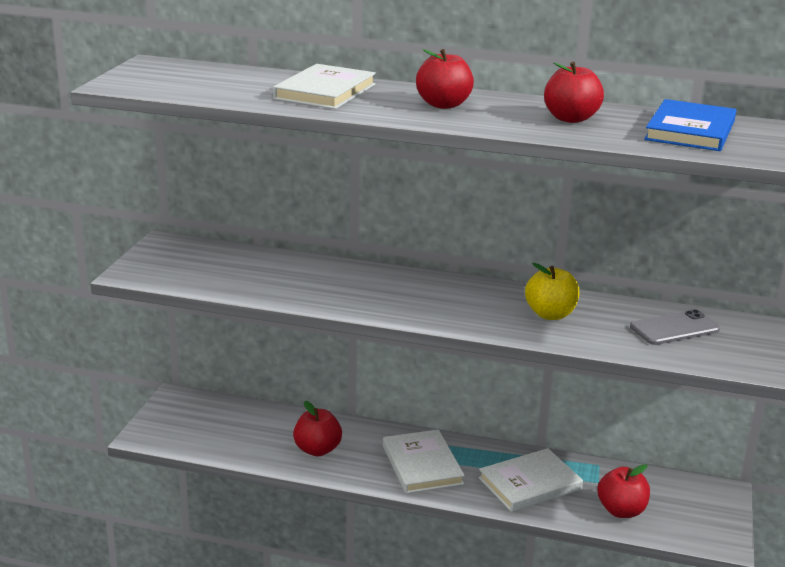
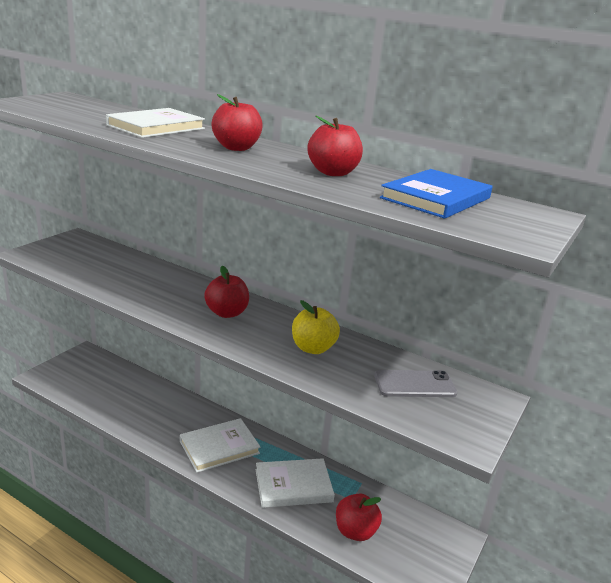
camera: 15 degrees right, 0 degrees up
red apple [293,401,342,456] -> red apple moved to [204,266,249,318]
white book [383,429,465,494] -> white book turned 60 degrees clockwise [180,418,261,473]

